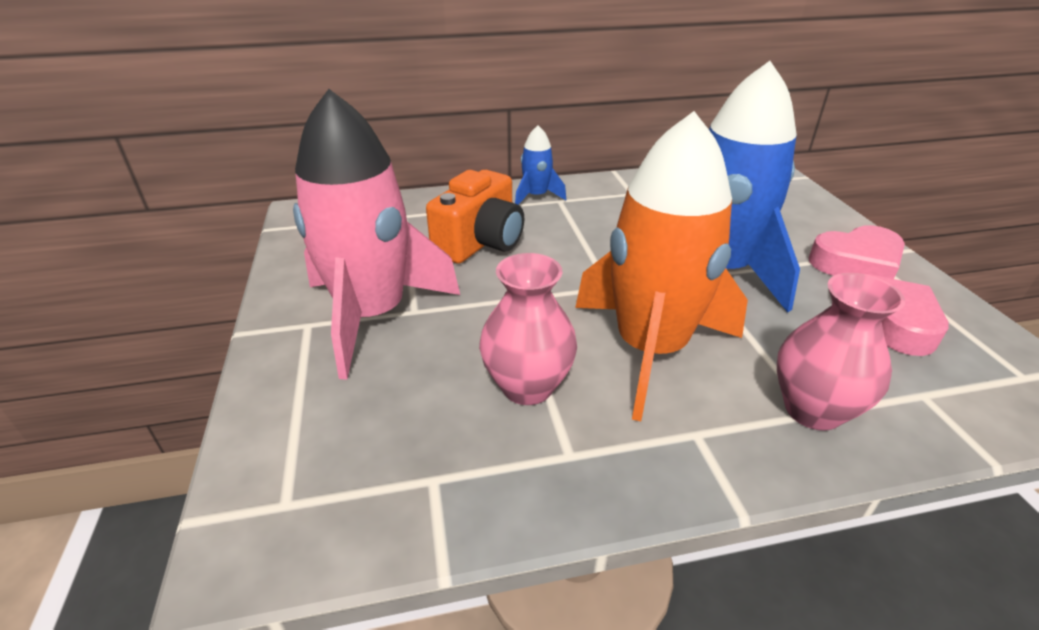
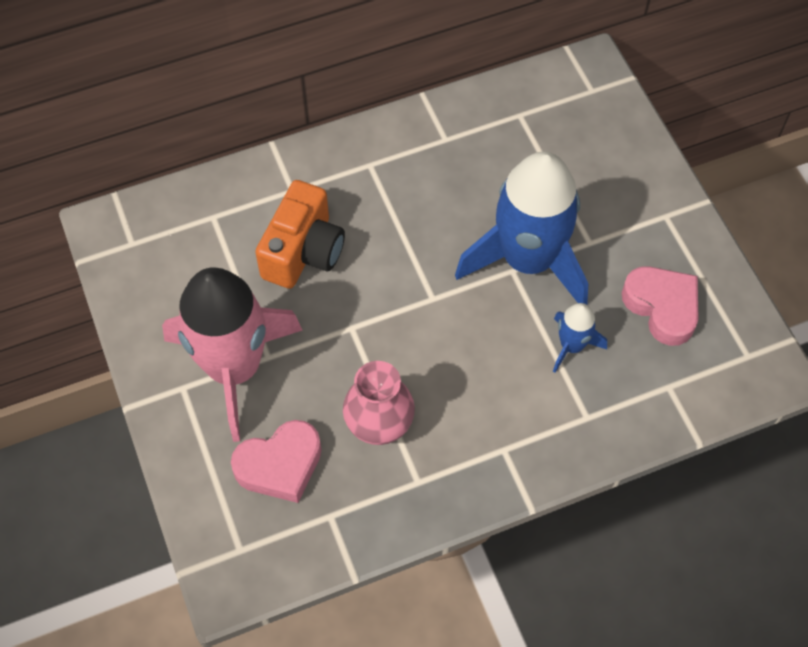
camera: 10 degrees left, 25 degrees up
blue rocket [515,125,566,205] -> blue rocket moved to [553,303,607,373]
orange rocket [575,111,748,421] -> none
pink vase [777,273,905,431] -> none
pink heart [808,225,905,279] -> pink heart moved to [231,420,322,503]

